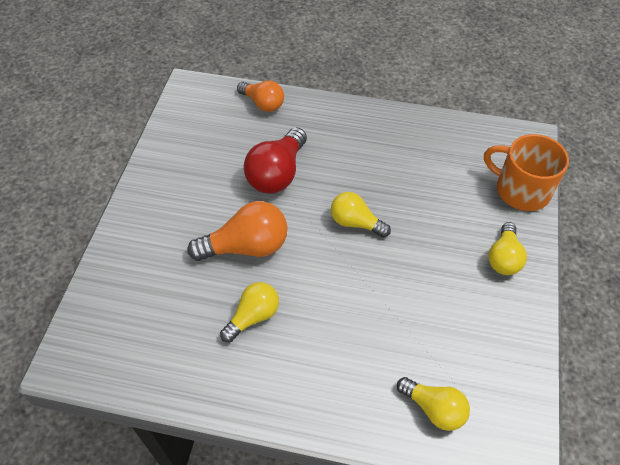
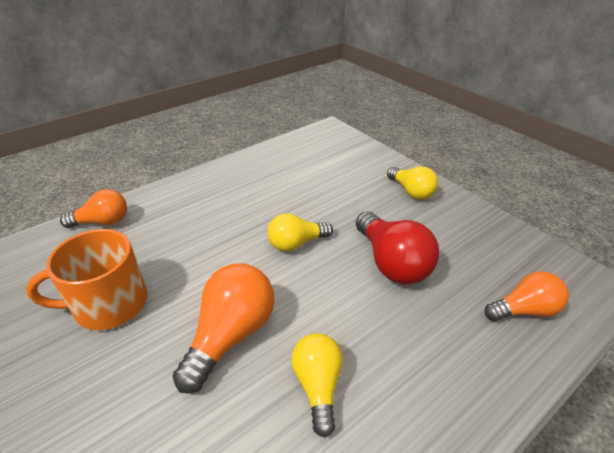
camera: 50 degrees left, 15 degrees down
red light bulb [244,127,307,193] -> red light bulb moved to [356,211,440,284]
yellow light bulb [397,377,470,431] -> orange light bulb [484,272,569,321]
orange mug [484,134,569,211] -> orange mug moved to [26,229,147,330]

